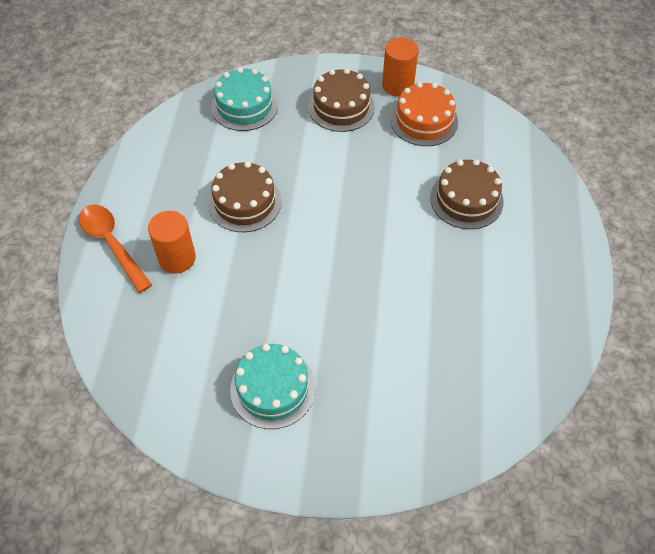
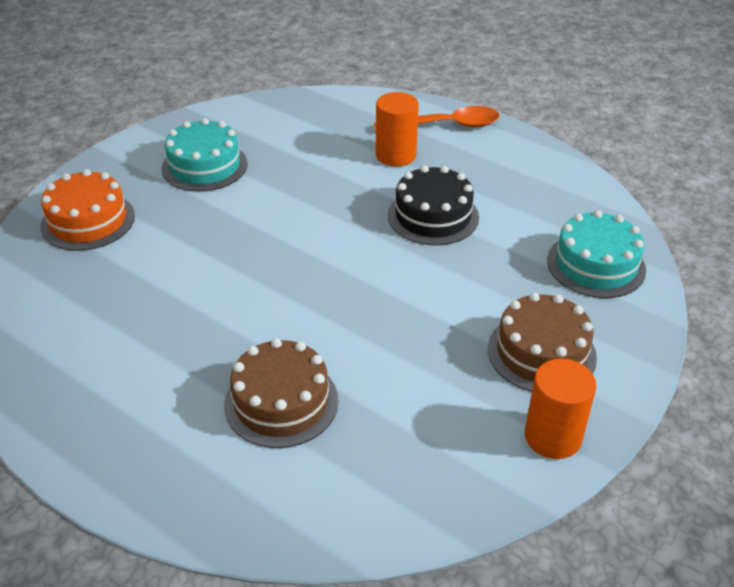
camera: 120 degrees right, 15 degrees down
brown cake [208,161,282,232] -> black cake [388,165,479,245]
orange cake [390,82,458,146] -> orange cake moved to [41,169,135,251]

